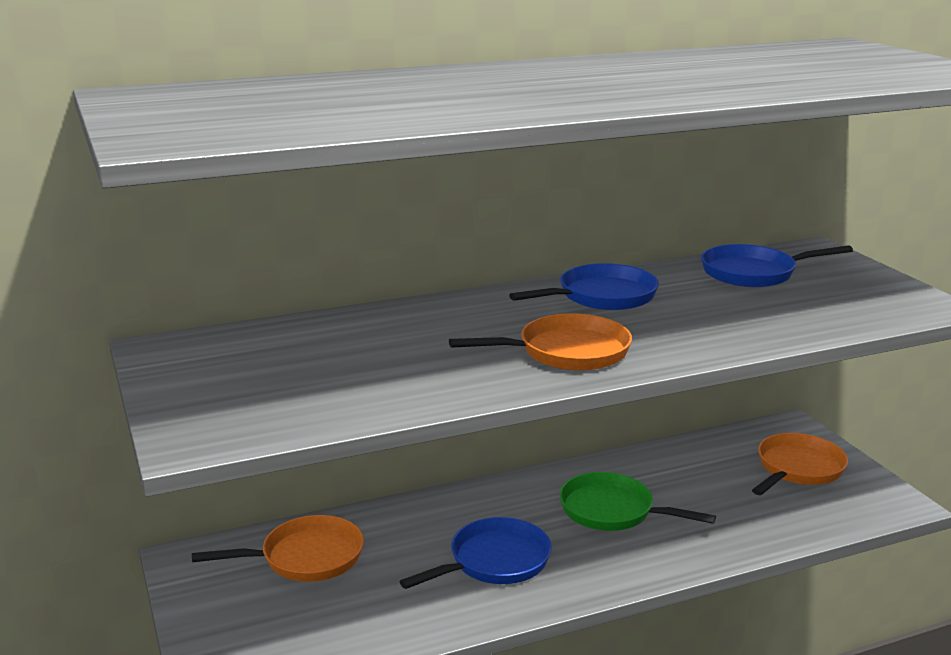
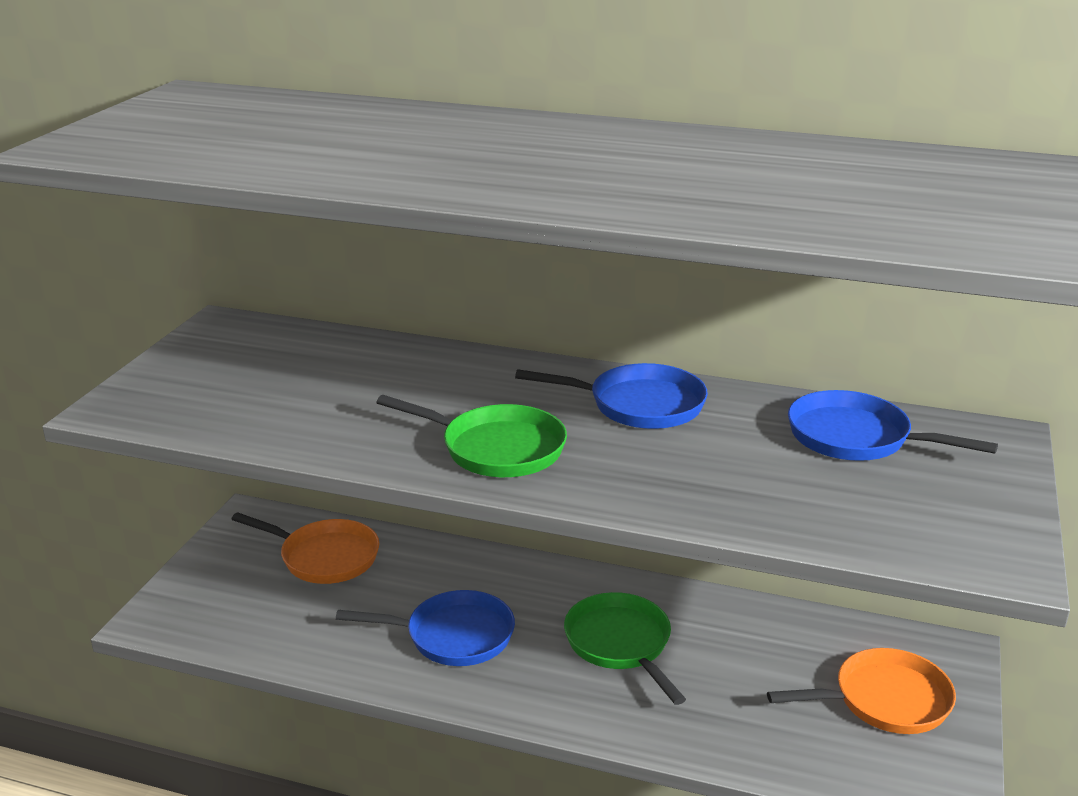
camera: 40 degrees right, 5 degrees up
orange pan [449,313,632,371] -> green pan [376,395,567,477]

